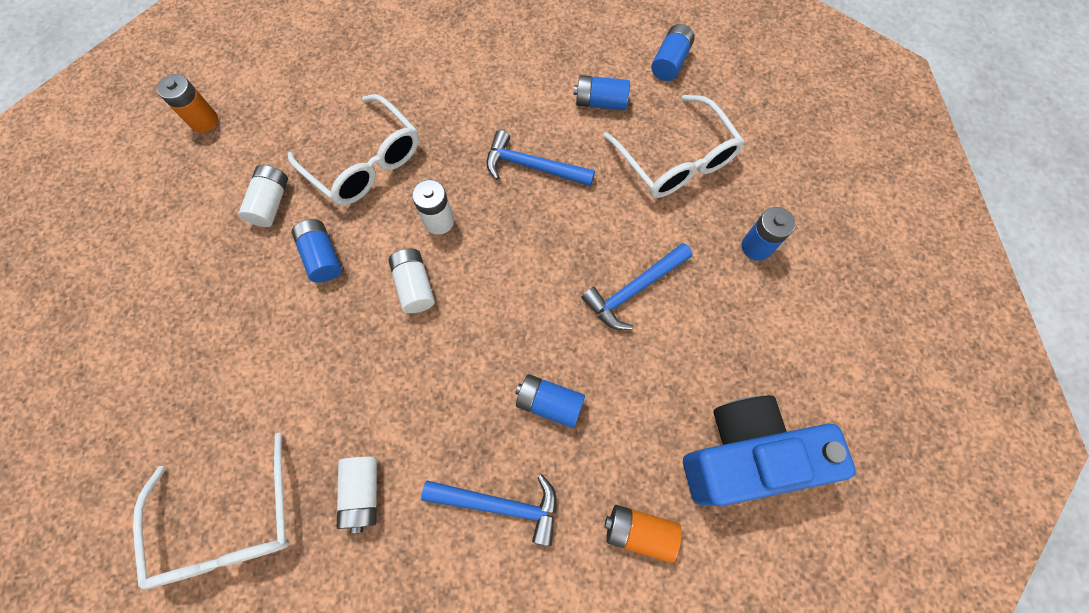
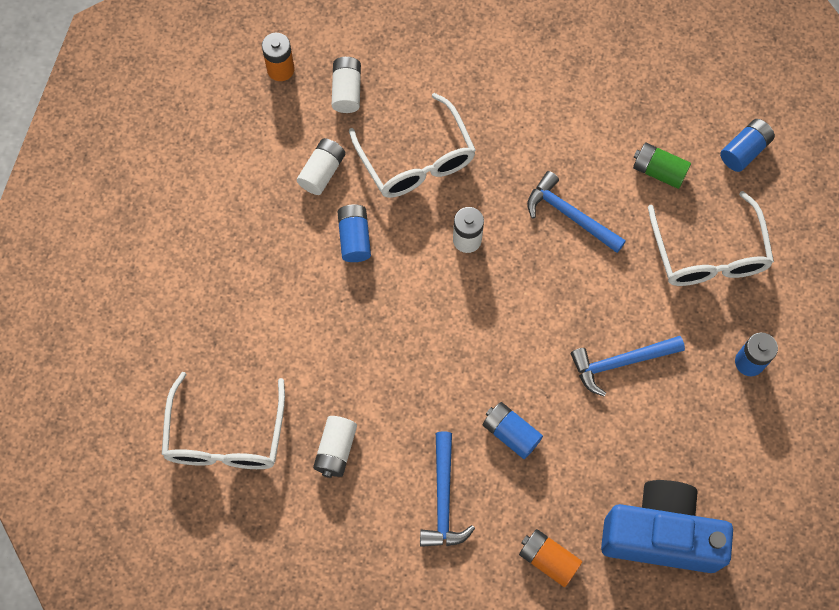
camera: 20 degrees right, 0 degrees up
white battery [389,248,435,313] -> white battery moved to [332,57,361,113]
blue hammer [421,474,557,546] -> blue hammer turned 60 degrees clockwise [420,432,475,547]
blue battery [573,75,630,111] -> green battery [633,143,691,189]

